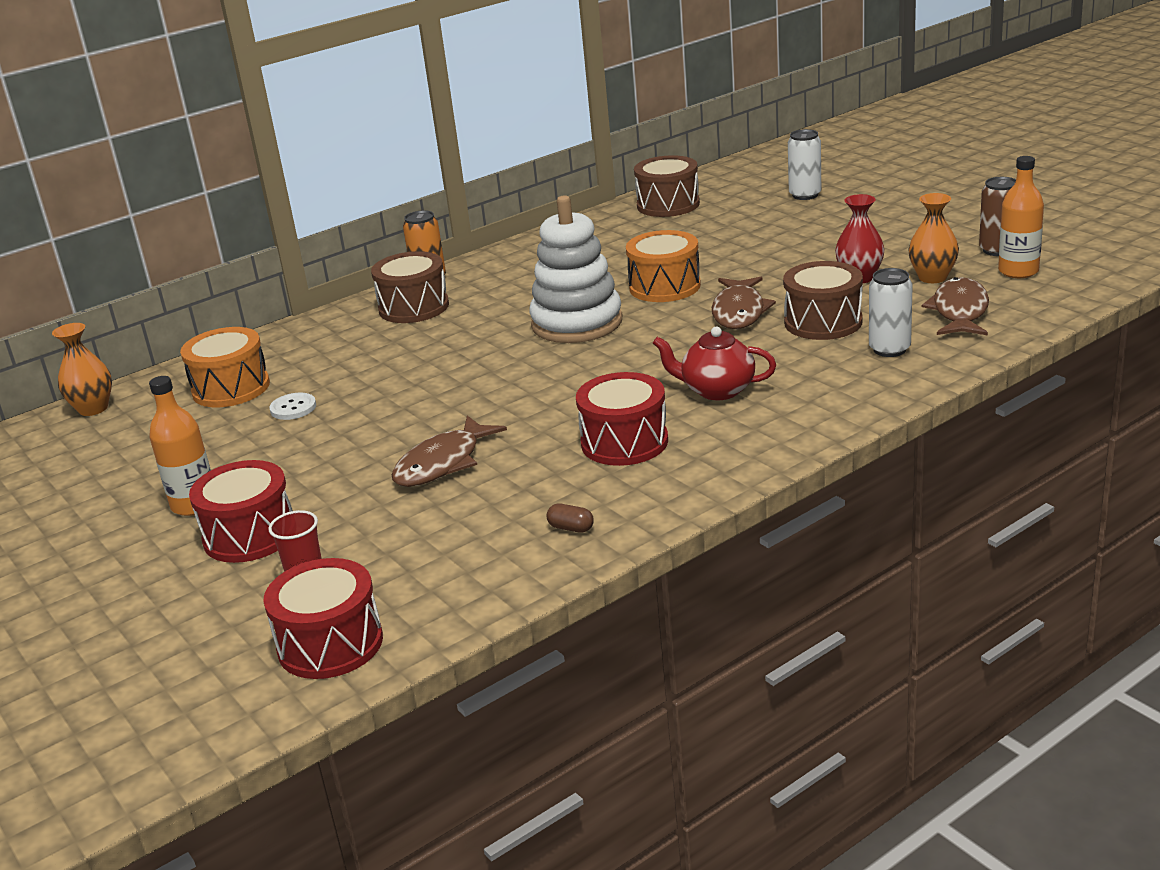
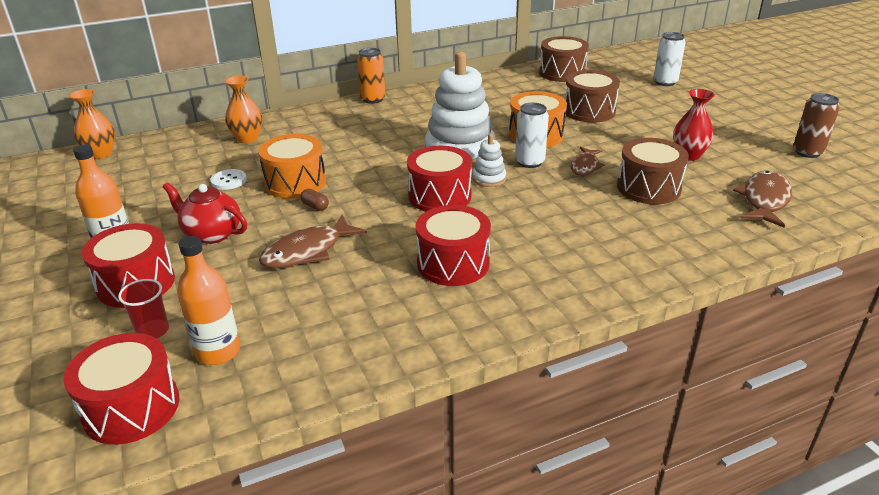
camera: 10 degrees right, 5 degrees up
orange drum [180,327,270,407] -> orange drum moved to [258,134,326,199]
brown drum [371,251,449,323] -> brown drum moved to [565,70,620,123]
brown capsule [547,504,594,533] -> brown capsule moved to [300,189,329,211]
red teapot [653,327,776,400] -> red teapot moved to [163,182,247,244]
brown fish [712,277,776,329] -> brown fish [571,147,605,176], size x0.64
white can [869,268,913,357] -> white can moved to [515,103,549,168]
orange vase [908,193,959,283] -> orange vase moved to [225,76,263,144]
orange bottle [998,156,1044,278] -> orange bottle moved to [177,236,240,365]
none -> red drum [407,146,472,212]
none -> white stacking toy [473,134,506,187]

